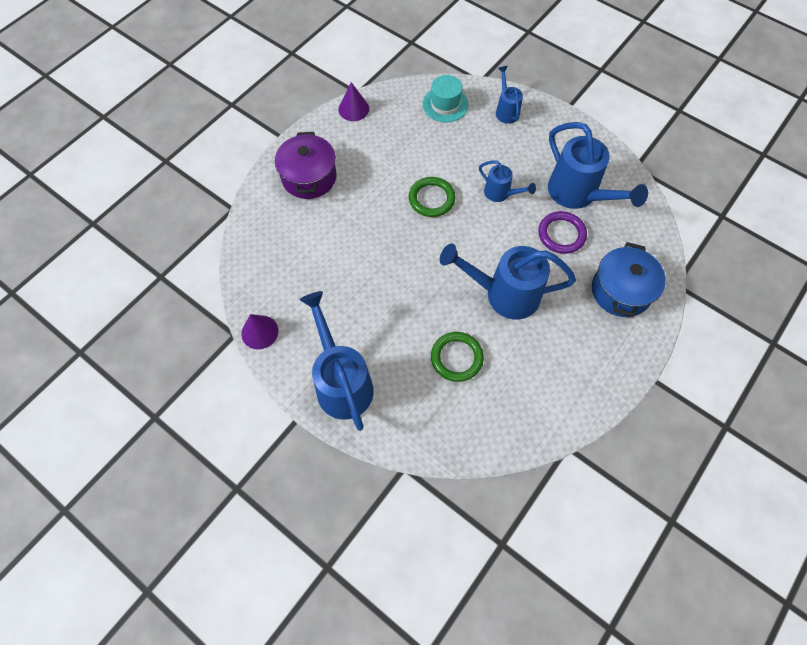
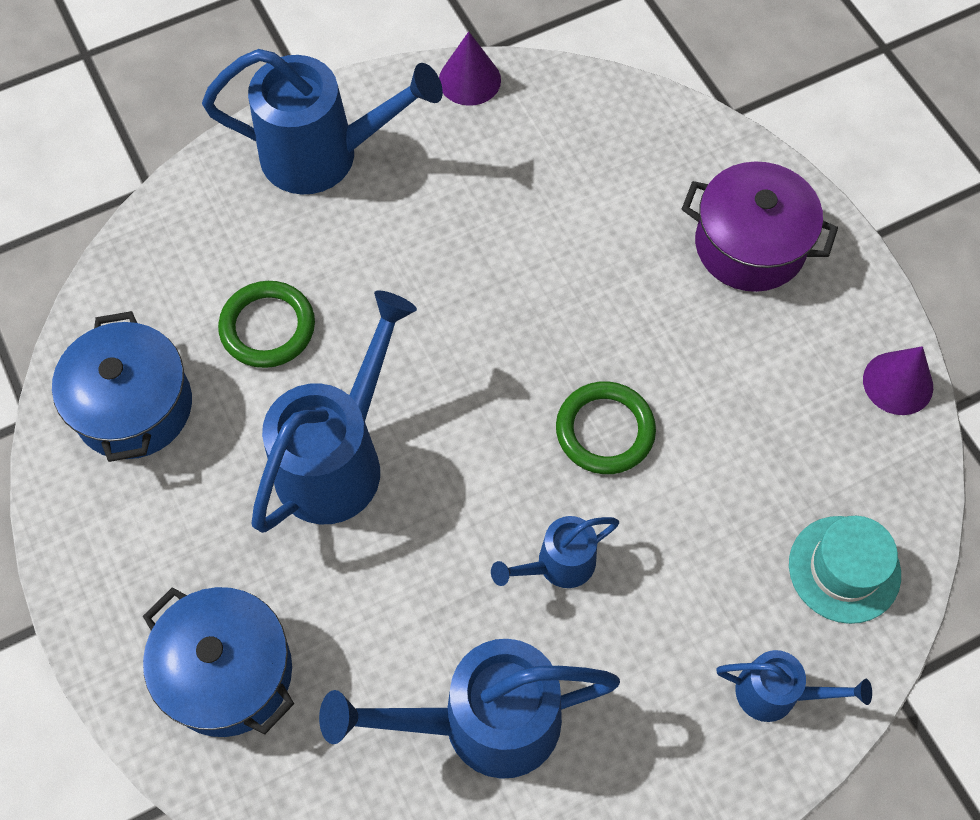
camera: 115 degrees right, 0 degrees up
purple ring [538,211,587,254] -> none
none -> blue pot [52,311,192,462]

